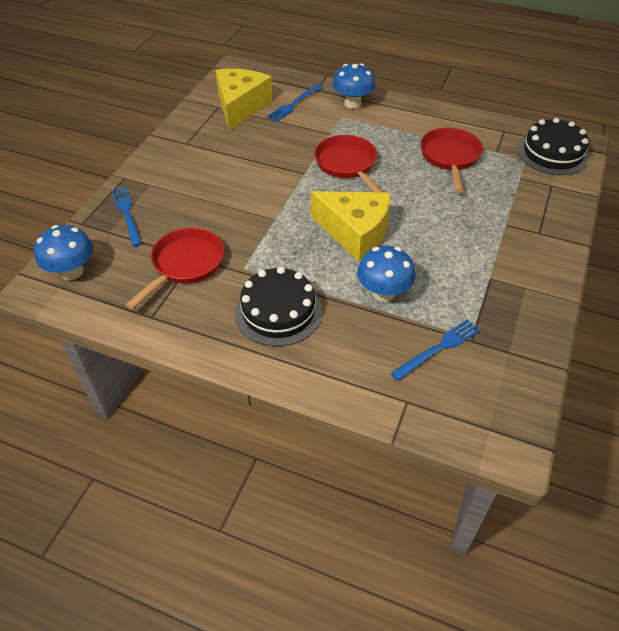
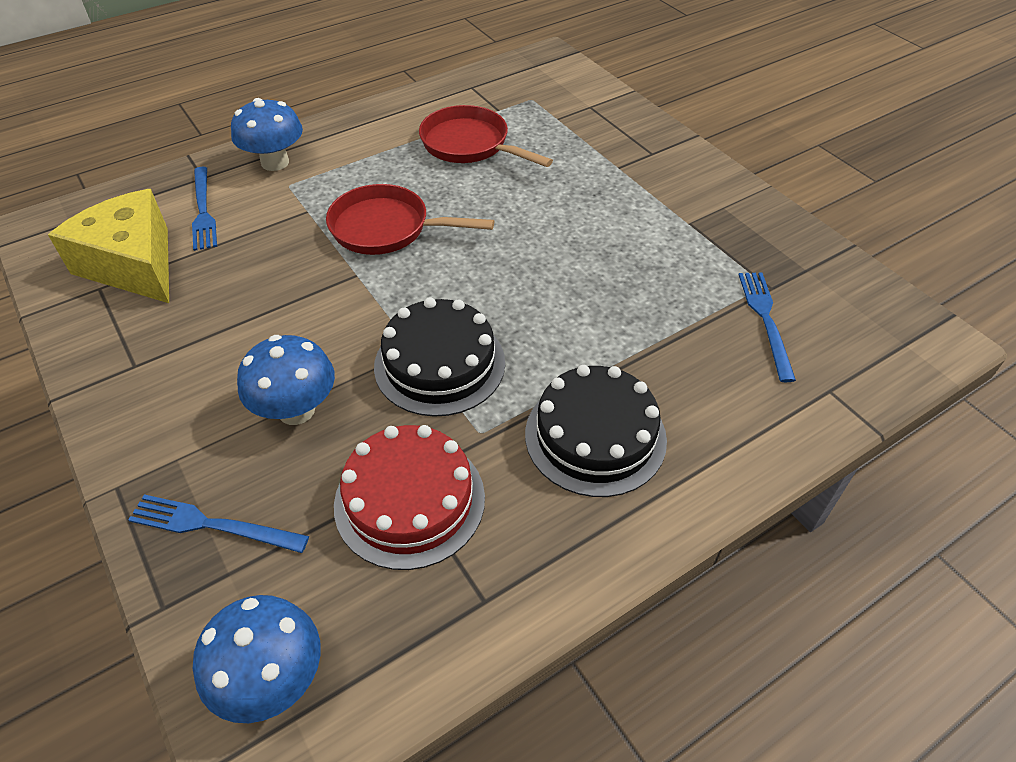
camera: 55 degrees left, 0 degrees up
red pan [126,227,224,310] -> red cake [334,425,485,570]
yellow cheese [311,191,391,261] -> none
blue mushroom [357,246,415,302] -> blue mushroom moved to [237,335,335,425]
black cake [517,118,589,175] -> black cake moved to [374,297,505,417]

